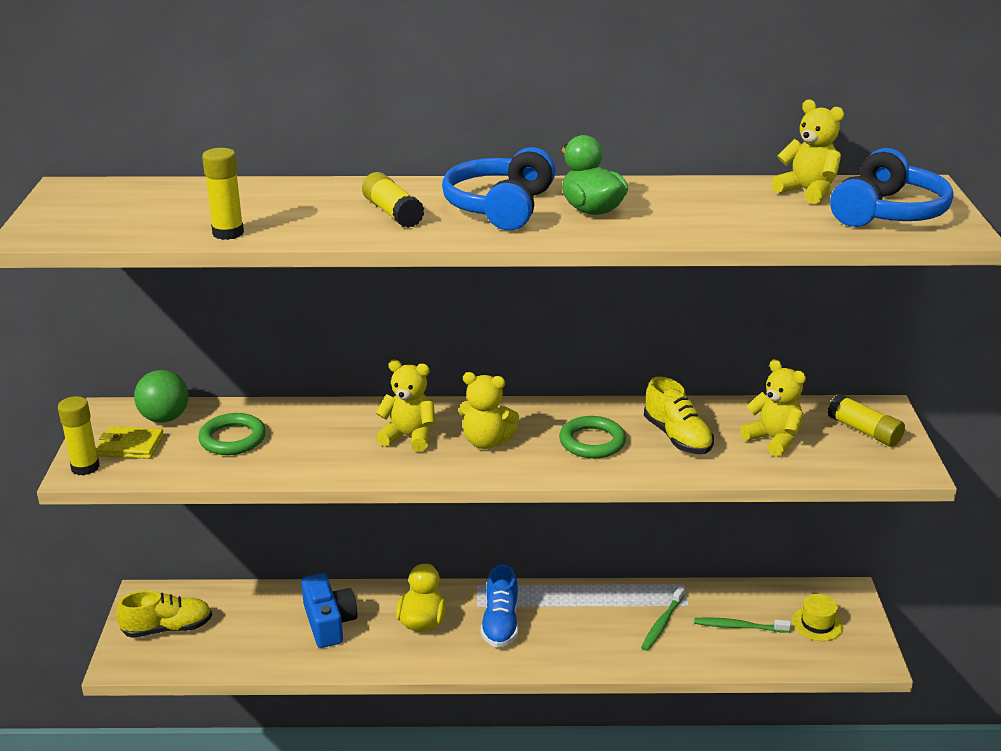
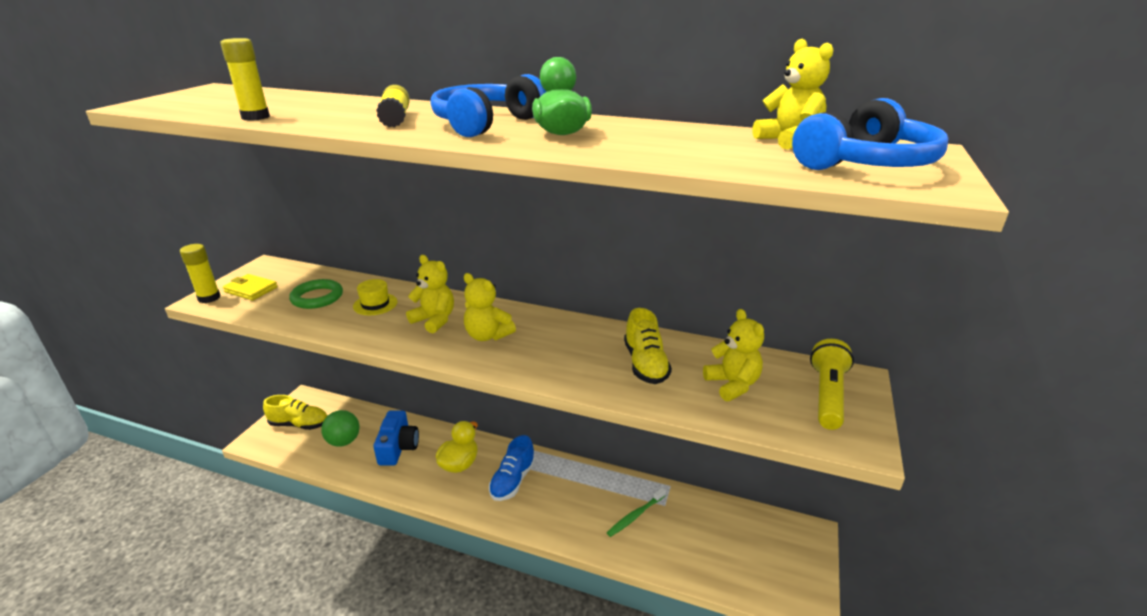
camera: 20 degrees right, 0 degrees up
green ball [134,370,188,423] -> green ball moved to [321,410,360,447]
green ring [559,416,626,458] -> none
green toothbrush [694,617,791,633] -> none
yellow hat [792,594,843,641] -> yellow hat moved to [353,279,397,315]
yellow glue stick [828,394,905,447] -> yellow flashlight [810,339,854,430]

